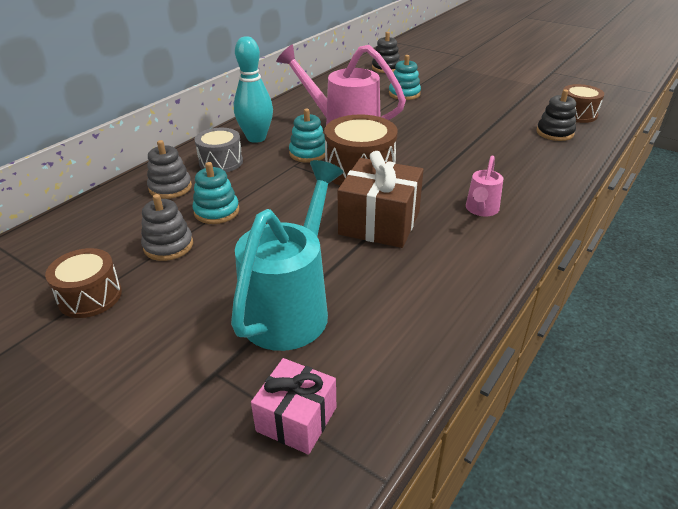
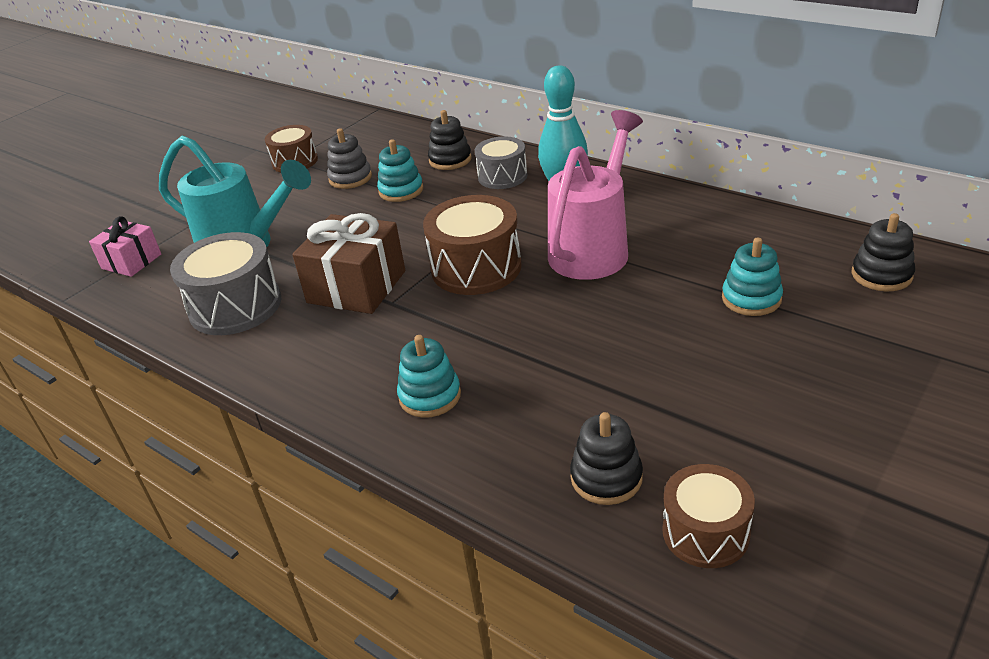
camera: 95 degrees right, 0 degrees up
grey stacking toy [147,140,192,199] -> black stacking toy [428,110,472,170]
turquoise stacking toy [289,109,325,163] -> turquoise stacking toy moved to [397,335,461,418]
pink watering can [466,155,503,216] -> none
none -> grey drum [170,232,281,335]

